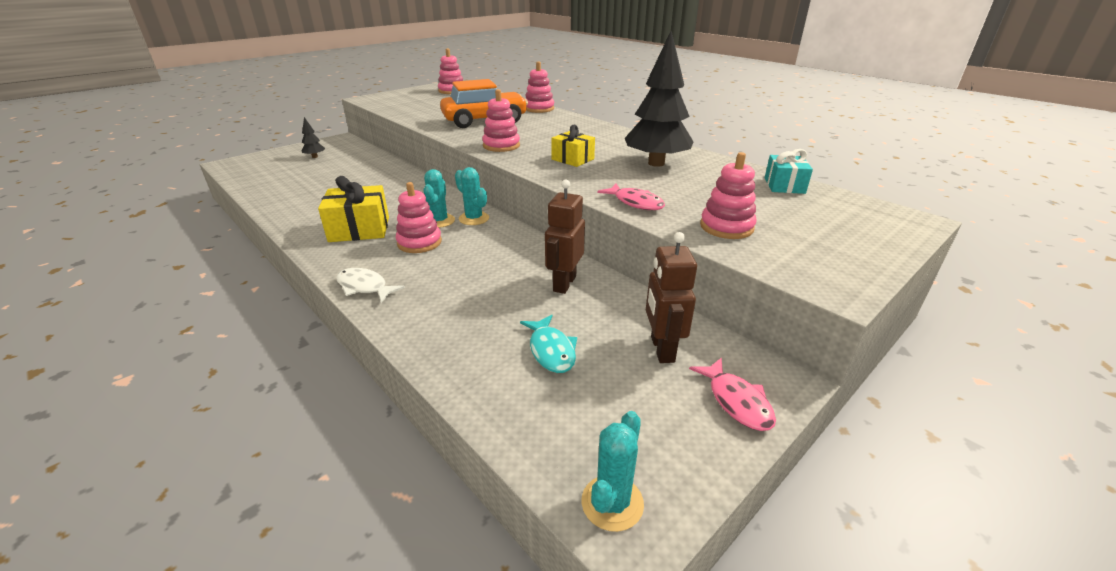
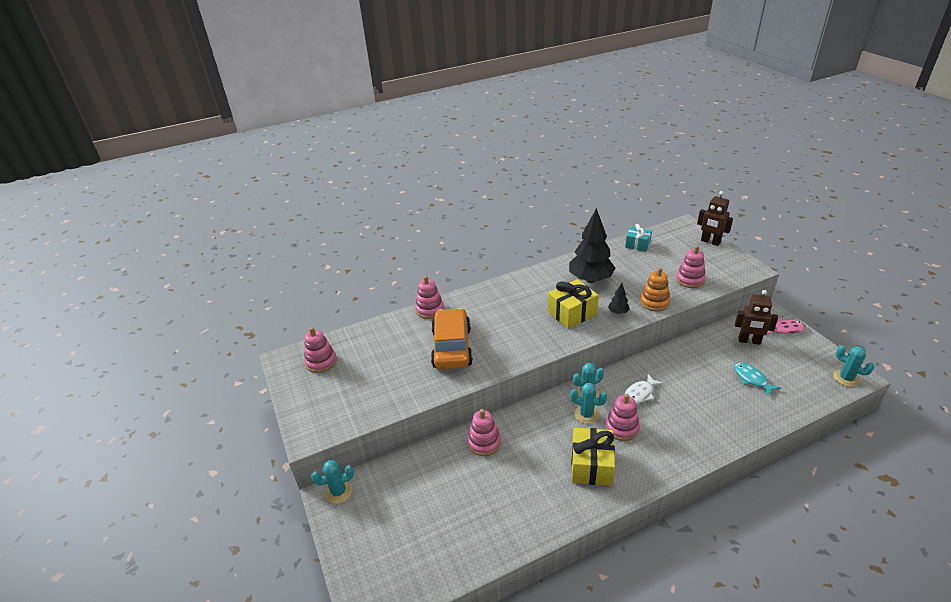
camera: 70 degrees left, 5 degrees up
black tree [301,117,325,158] -> black tree moved to [608,283,630,314]
white fish [336,268,405,303] -> white fish moved to [624,374,664,404]
pink stacking toy [482,89,520,152] -> pink stacking toy moved to [467,409,501,456]
turquoise fish [520,315,577,373] -> turquoise fish turned 120 degrees counterclockwise [734,363,781,396]
brown robot [545,180,585,294] -> brown robot moved to [697,191,733,246]
yellow gift [551,125,595,167] -> yellow gift [548,279,599,329], size x1.54
pink fish [597,183,665,210] -> orange stacking toy [640,267,670,311]
none -> turquoise cactus [311,460,354,504]

